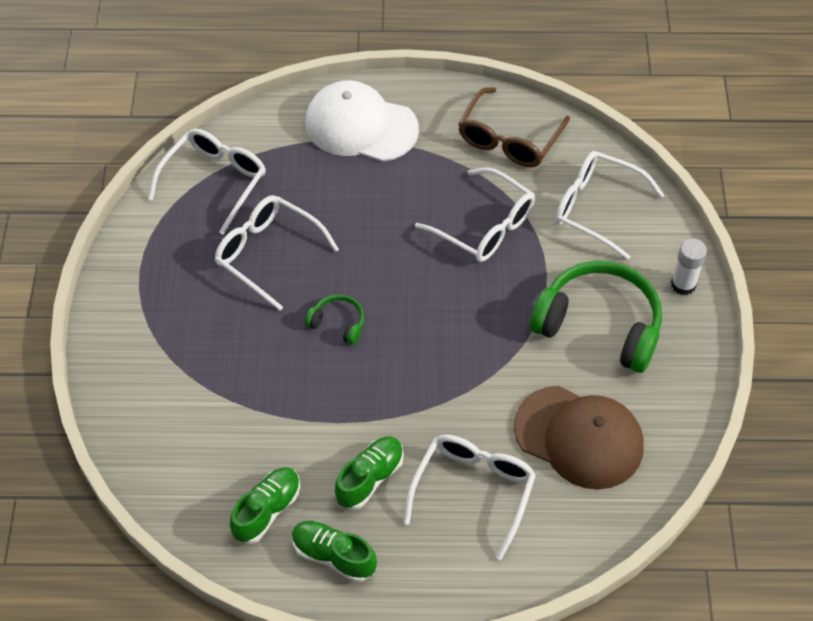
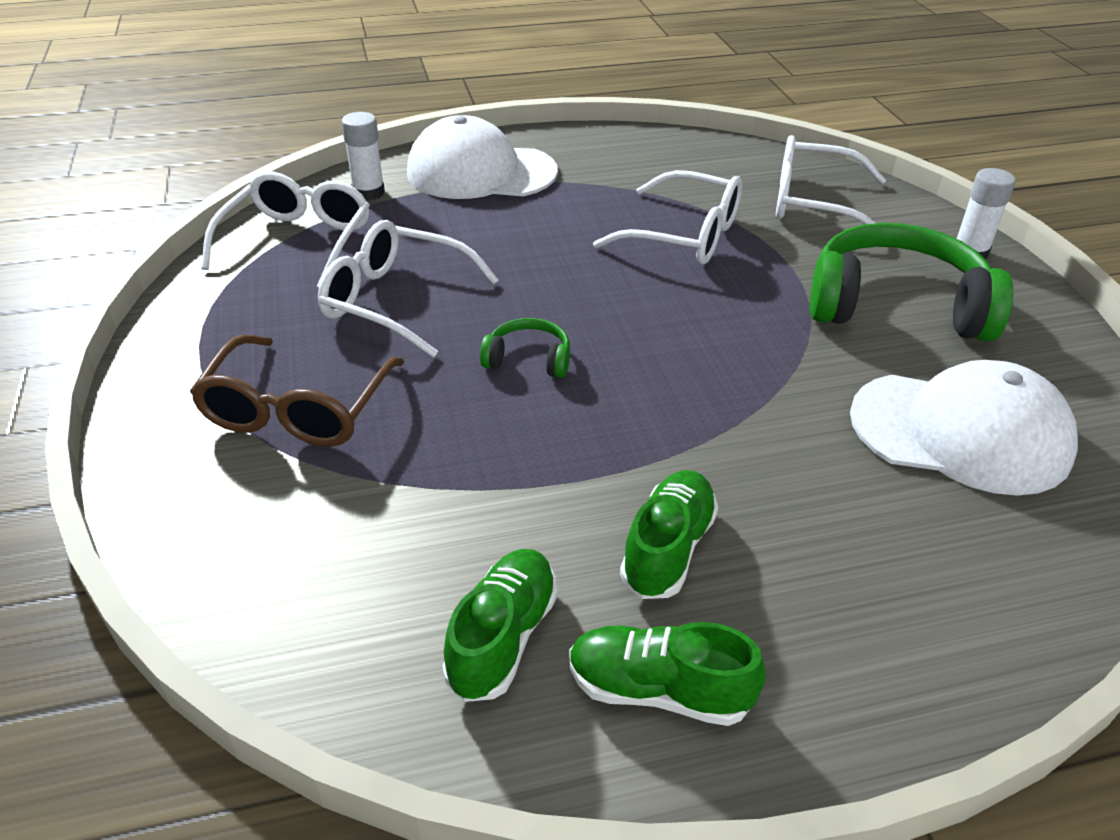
camera: 15 degrees left, 15 degrees down
white glasses [404,435,536,560] -> none
brown glasses [458,87,570,167] -> brown glasses moved to [190,335,404,447]
brown cap [514,386,644,490] -> white cap [850,360,1078,496]
none -> white glue stick [341,112,385,201]

